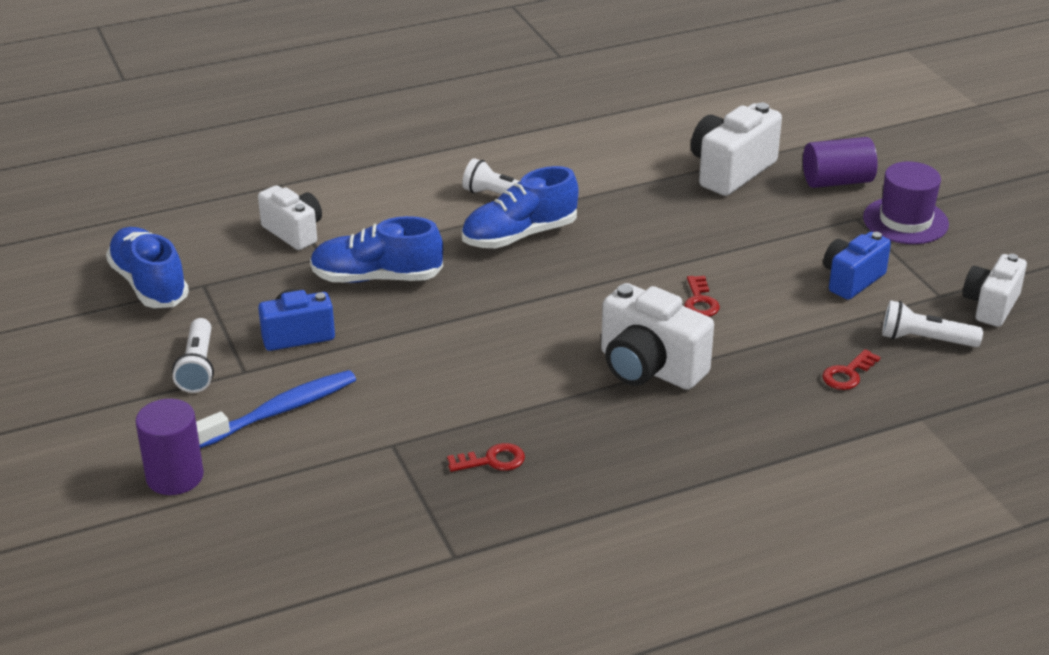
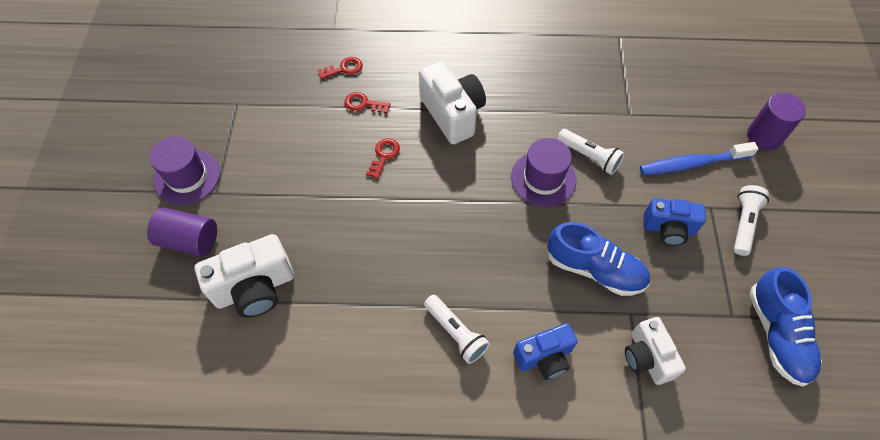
camera: 155 degrees left, 25 degrees up
red key [447,443,525,472] -> red key moved to [345,92,391,114]
blue shoe [462,166,579,248] -> none
blue camera [823,232,891,300] -> blue camera moved to [513,323,578,380]
white flashlight [882,300,983,347] -> white flashlight moved to [557,129,625,175]
white camera [963,254,1027,327] -> none
none -> purple hat [511,138,576,207]

